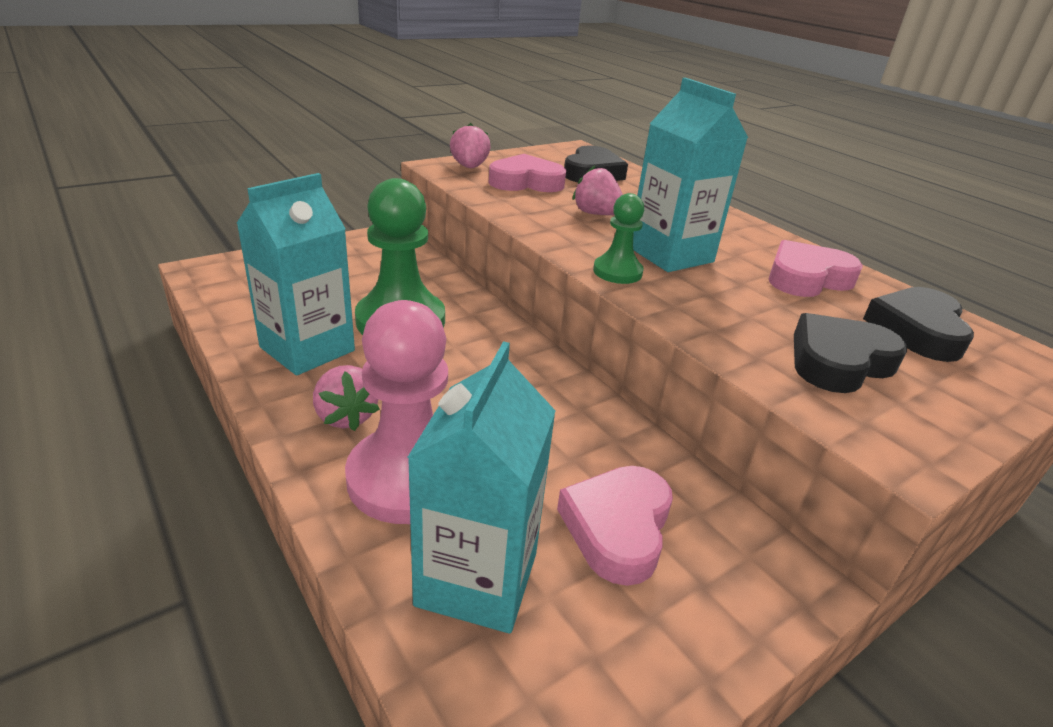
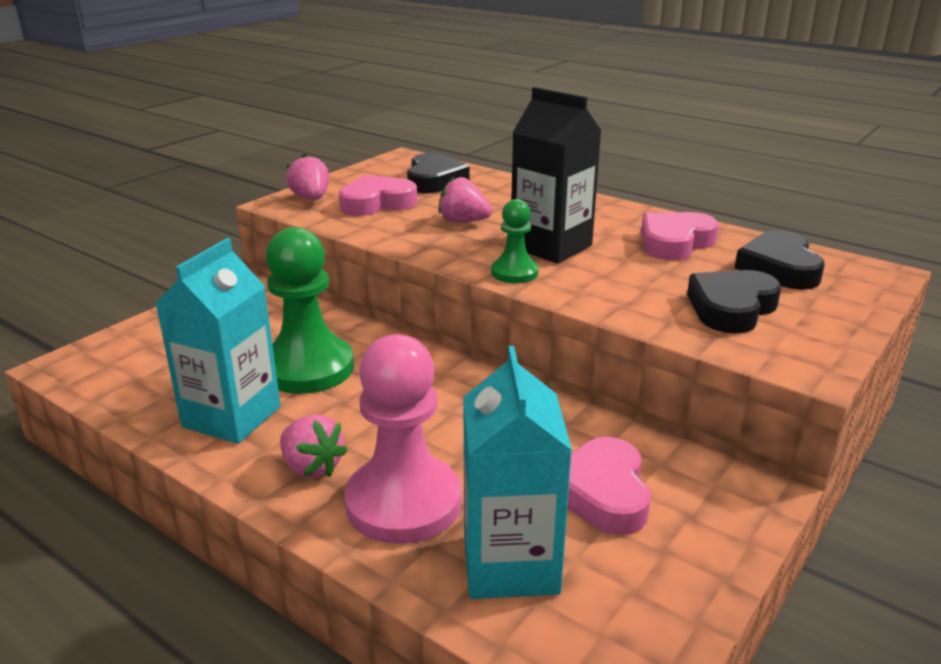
camera: 15 degrees left, 5 degrees down
turquoise carton [633,78,748,272] -> black carton [511,87,601,263]

